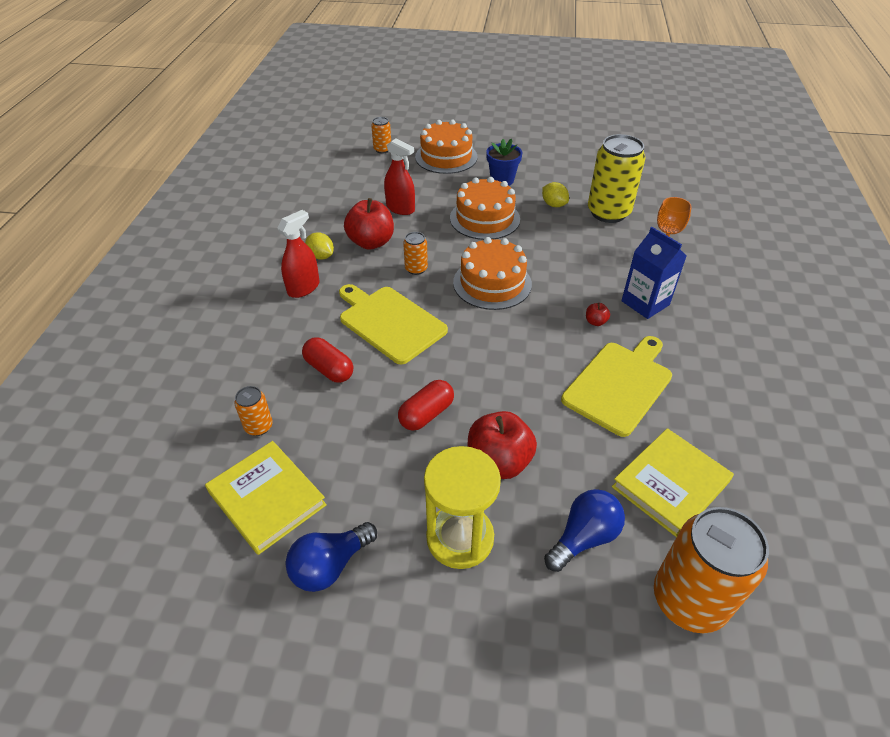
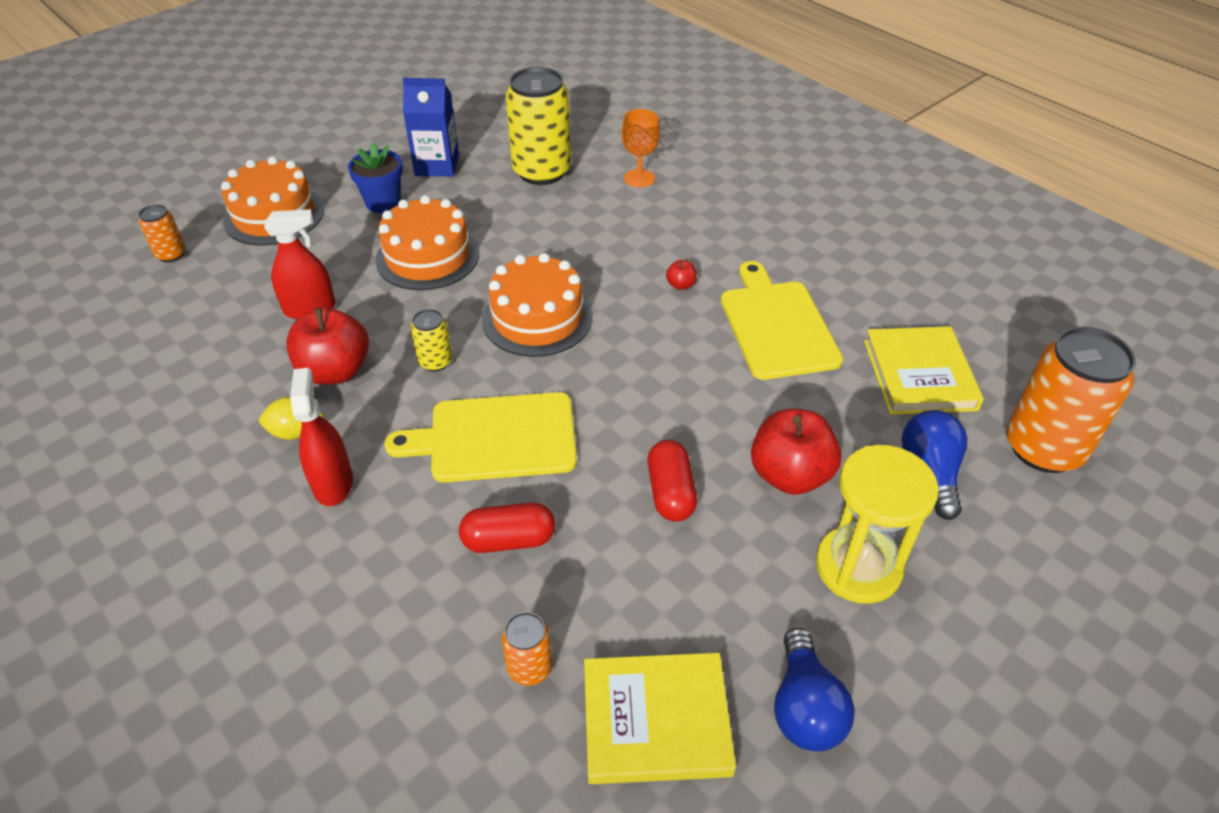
camera: 50 degrees left, 0 degrees up
orange can [403,232,428,275] -> yellow can [411,309,452,372]
yellow lemon [542,182,569,207] -> none
blue carton [621,227,687,319] -> blue carton moved to [402,78,459,177]

